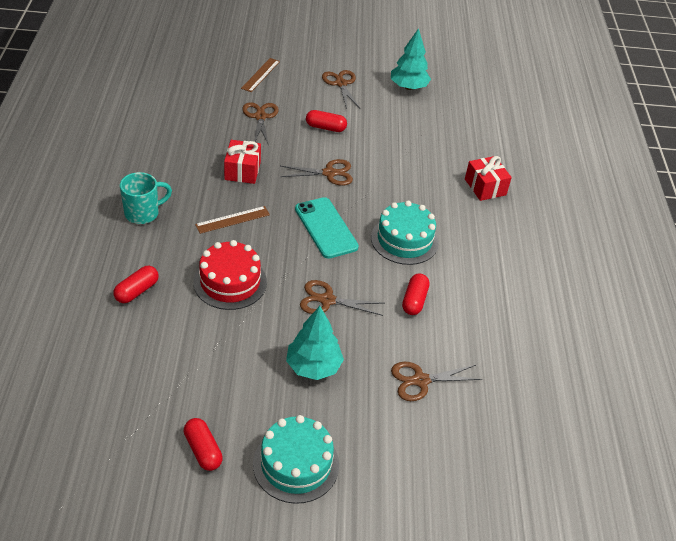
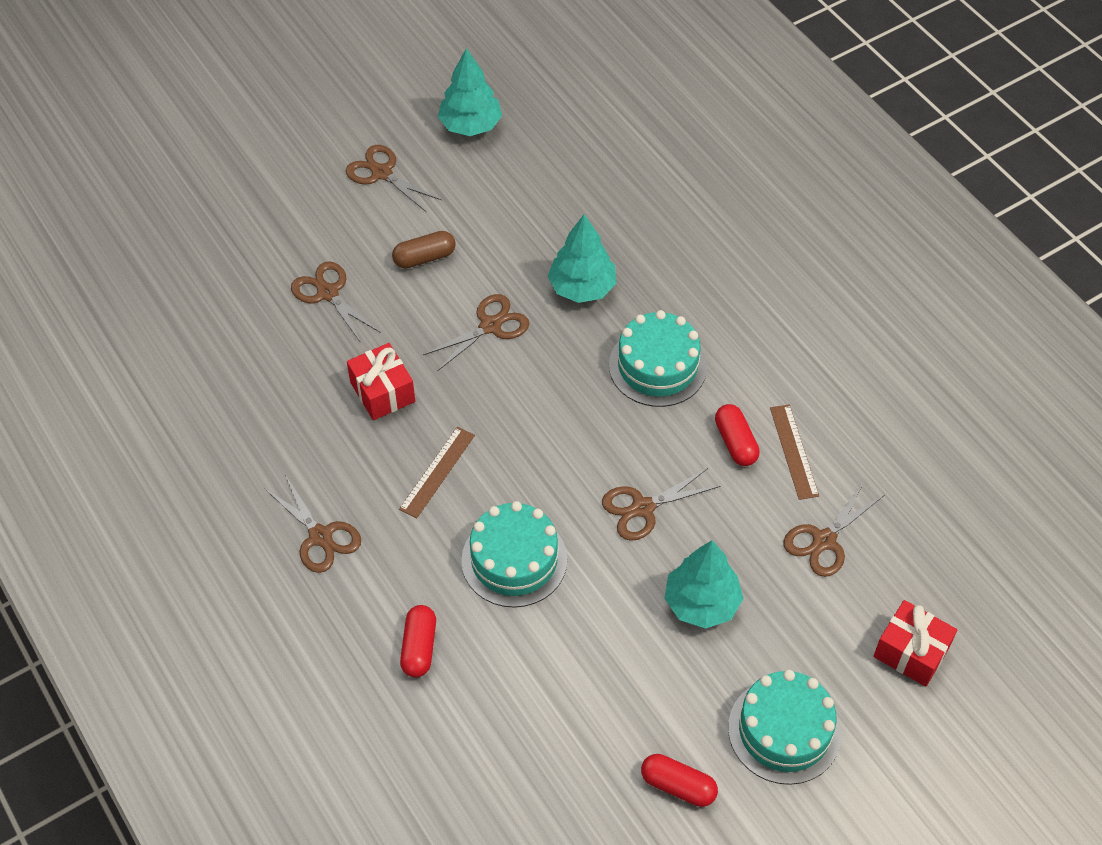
camera: 30 degrees left, 10 degrees up
turquoise mug [120,172,172,224] -> brown scissors [264,475,361,573]
red cake [193,240,267,310] -> turquoise cake [461,501,567,608]
brown ruler [241,58,280,92] -> brown ruler moved to [770,404,819,500]
turquoise phone [295,197,359,259] -> none
red capsule [306,110,347,132] -> brown capsule [392,231,456,269]
red gift [465,156,512,201] -> red gift moved to [873,600,957,687]
none -> turquoise tree [547,214,616,303]

